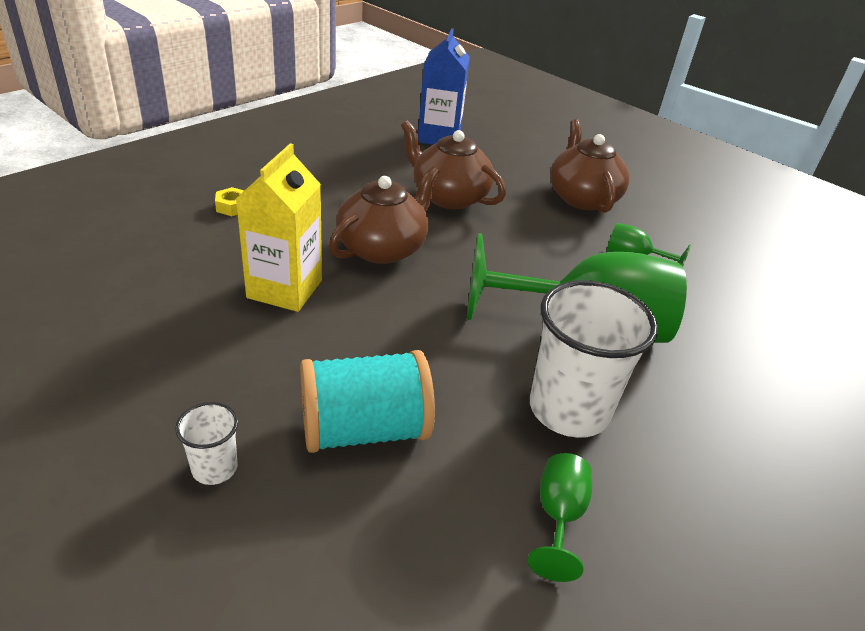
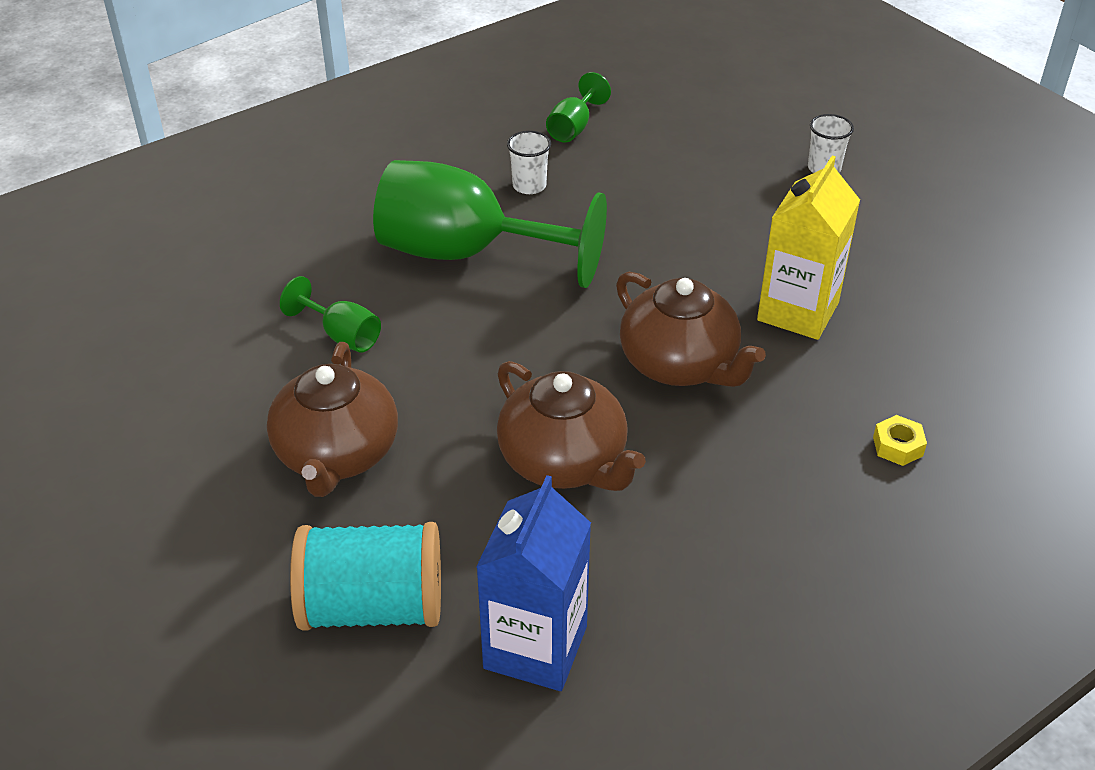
camera: 165 degrees left, 5 degrees up
turquoise spool [300,350,435,453] -> turquoise spool moved to [290,522,441,631]
brown teapot [329,166,439,264] -> brown teapot turned 90 degrees counterclockwise [616,272,766,387]
white cup [530,280,658,438] -> white cup [507,131,551,194], size x0.47

